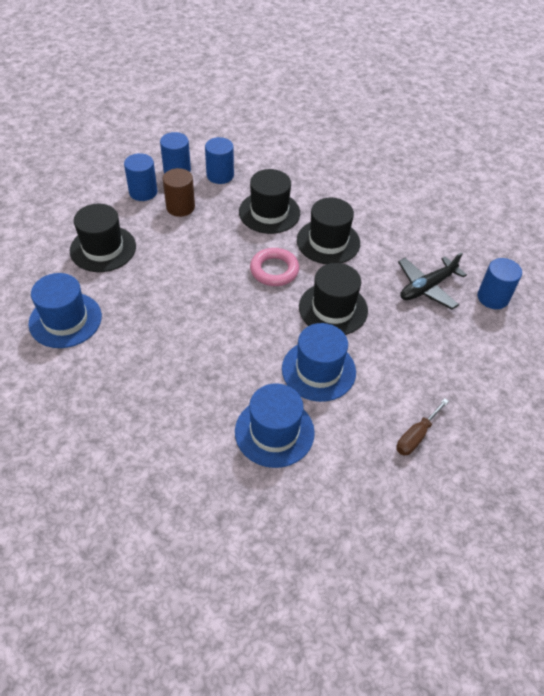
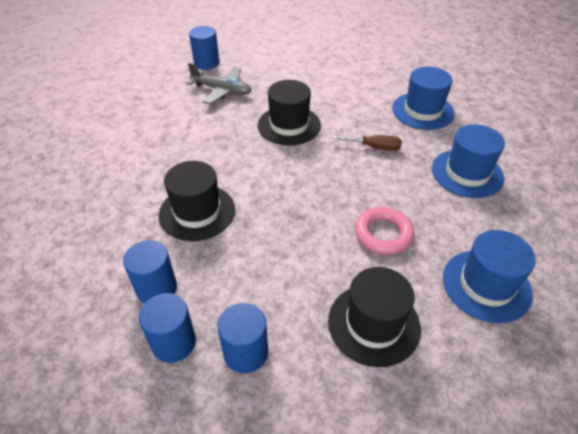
camera: 120 degrees left, 5 degrees down
brown cylinder [163,168,195,217] -> none
pink ring [250,248,299,286] -> pink ring moved to [355,207,414,255]
blue hat [282,323,356,402] -> blue hat moved to [432,124,505,198]
black hat [297,198,360,264] -> none
brown screwdriver [396,398,449,455] -> brown screwdriver moved to [332,135,402,151]
black plane [398,252,467,309] -> grey plane [186,63,252,105]

